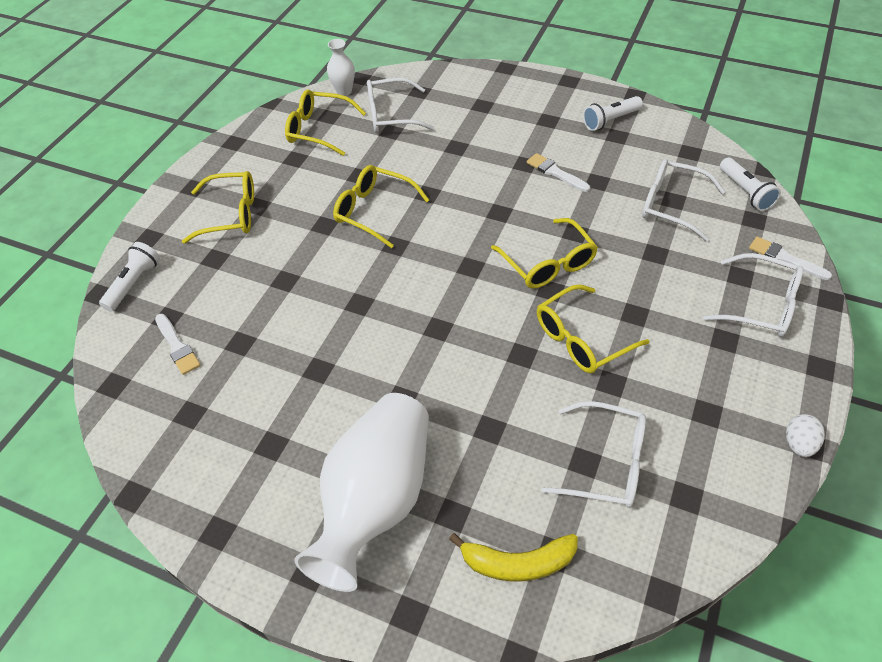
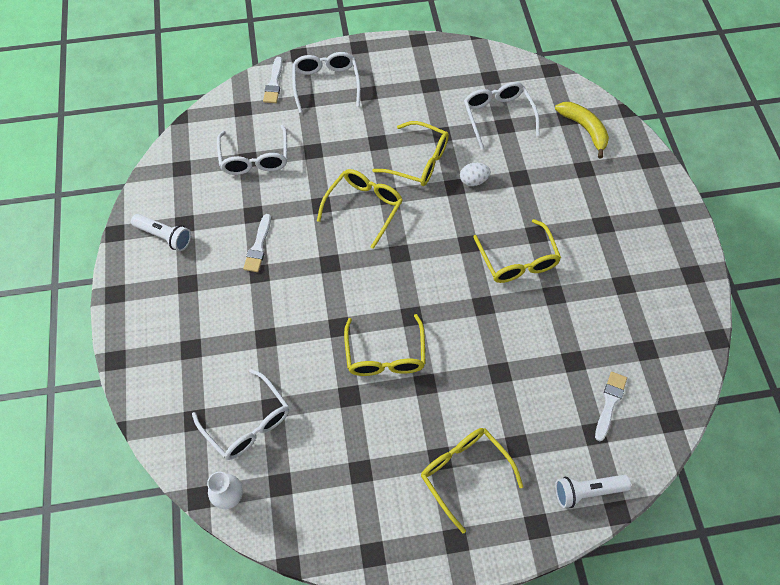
camera: 125 degrees left, 10 degrees up
yellow glasses [285,89,366,156] -> yellow glasses moved to [473,219,561,283]
white vase [294,393,429,592] -> none
white flashlight [720,158,781,211] -> none
white egg [786,414,825,457] -> white egg moved to [460,163,491,186]

